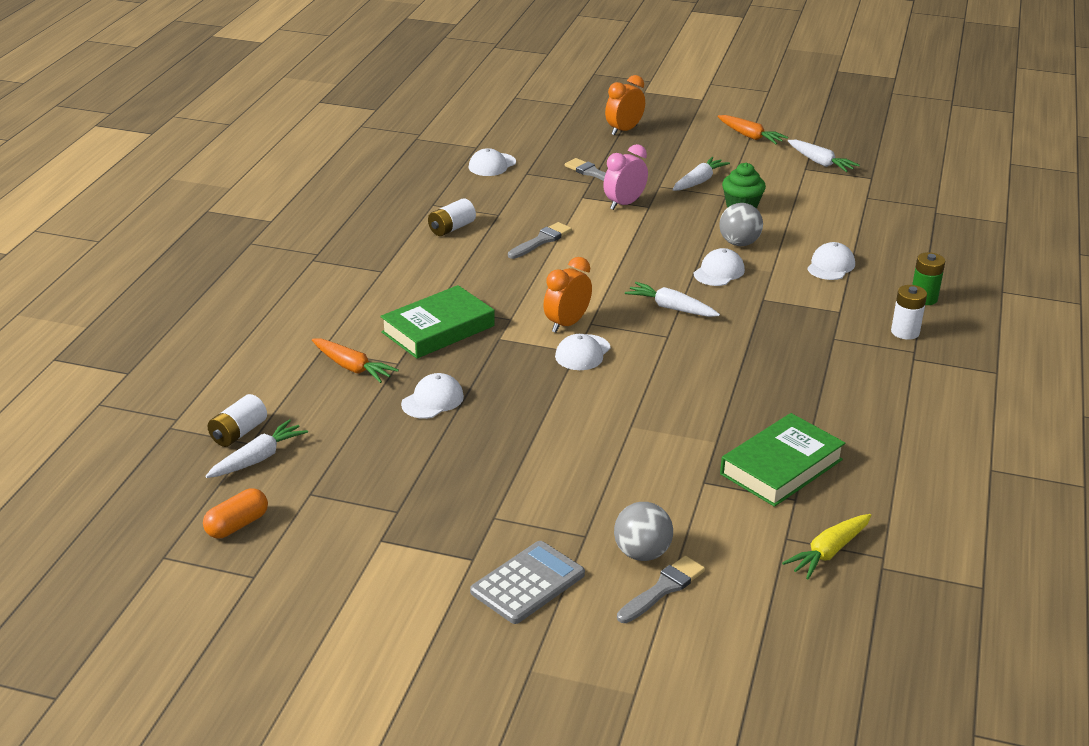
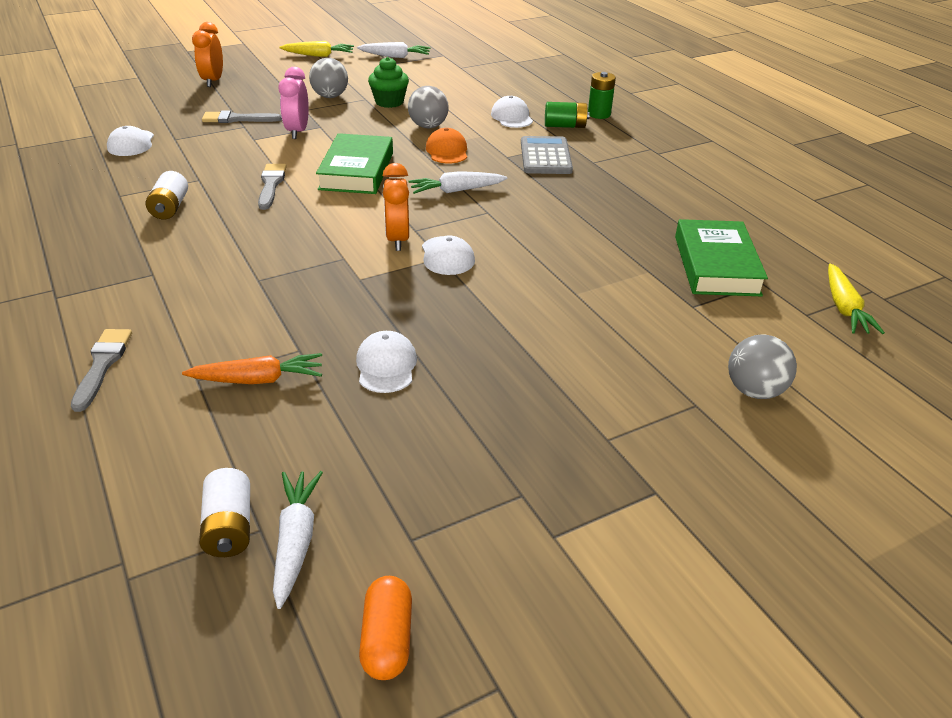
camera: 45 degrees left, 5 degrees up
green book [380,285,495,359] -> green book moved to [316,133,393,194]
grey calculator [470,541,585,624] -> grey calculator moved to [521,136,573,174]
grey brush [617,556,705,623] -> grey brush moved to [71,329,132,412]
white carrot [672,157,730,191] -> grey ball [309,58,348,98]
white cap [694,248,745,286] -> orange cap [426,128,467,164]
orange carrot [717,115,788,144] -> yellow carrot [279,41,354,57]
white battery [891,285,927,340] -> none
none -> green battery [545,102,590,128]

